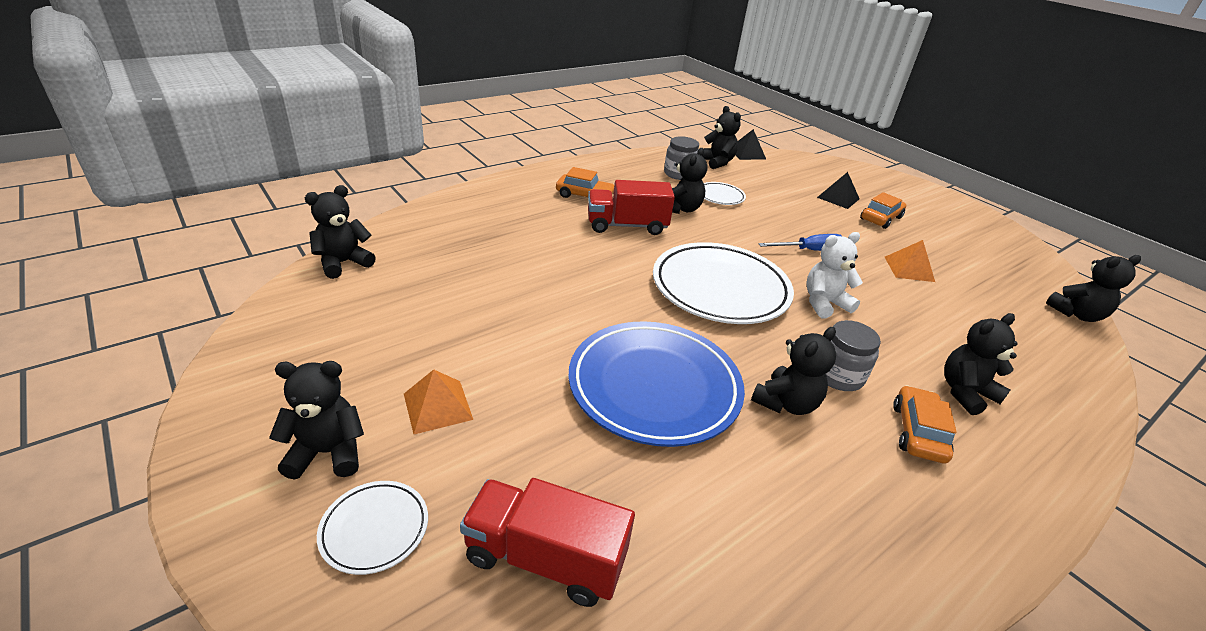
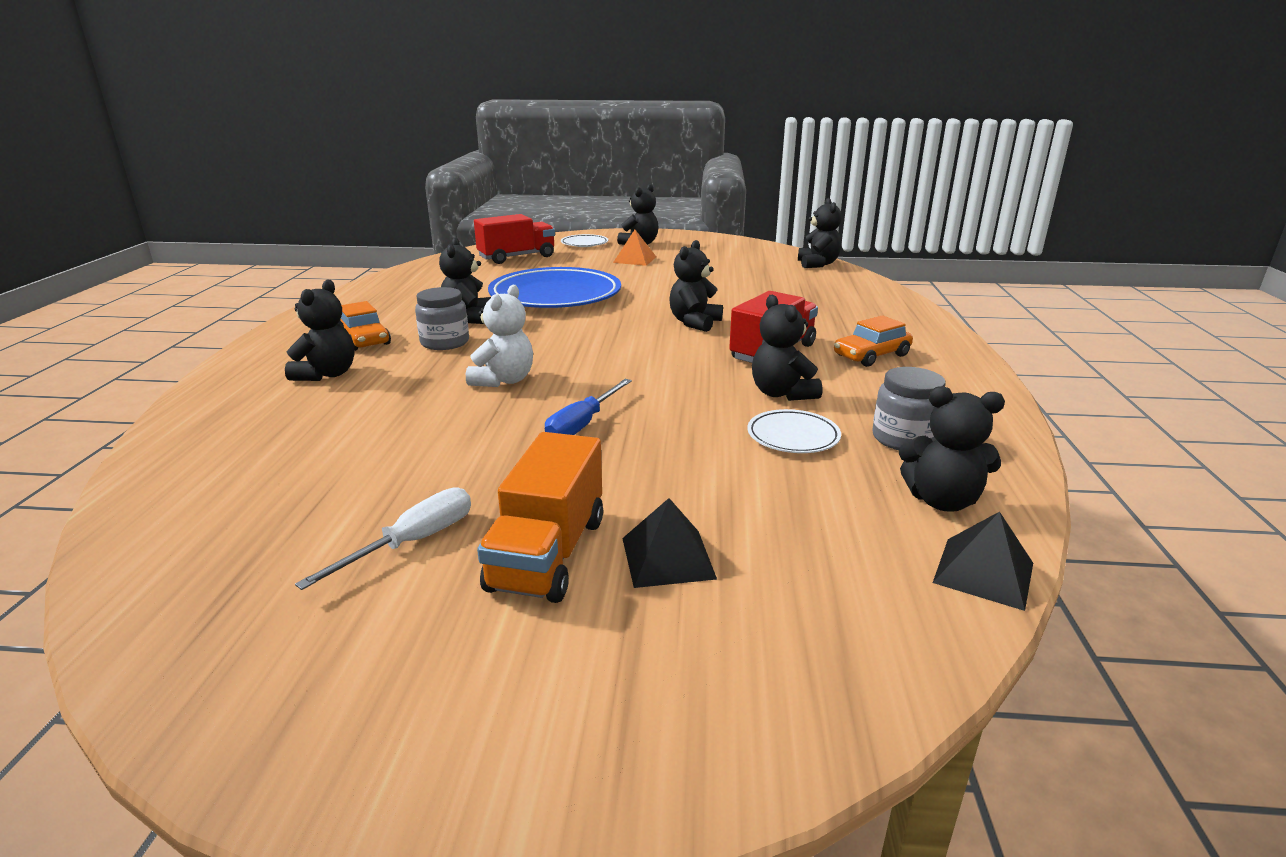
camera: 135 degrees right, 10 degrees down
white plate [653,242,794,324] -> none
orange car [860,192,906,229] -> orange truck [477,432,603,603]
orange pyramid [885,240,935,282] -> none
black teddy bear [1046,255,1141,322] -> black teddy bear moved to [669,240,723,332]
none -> white screwdriver [295,487,471,590]

